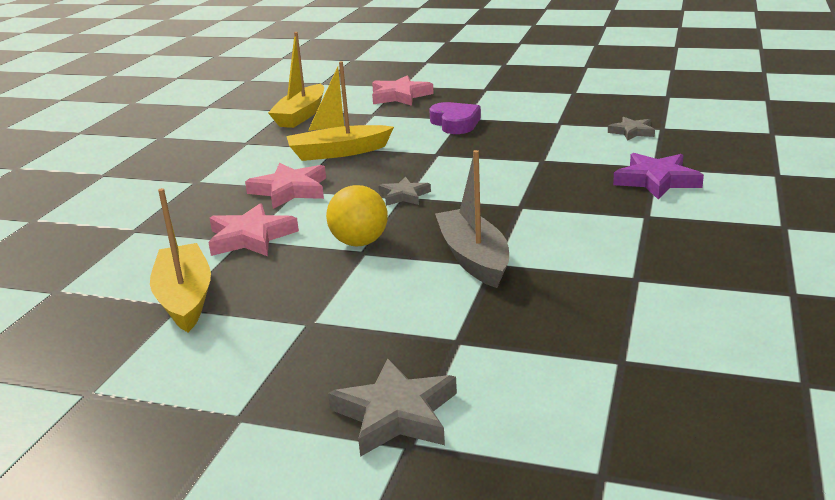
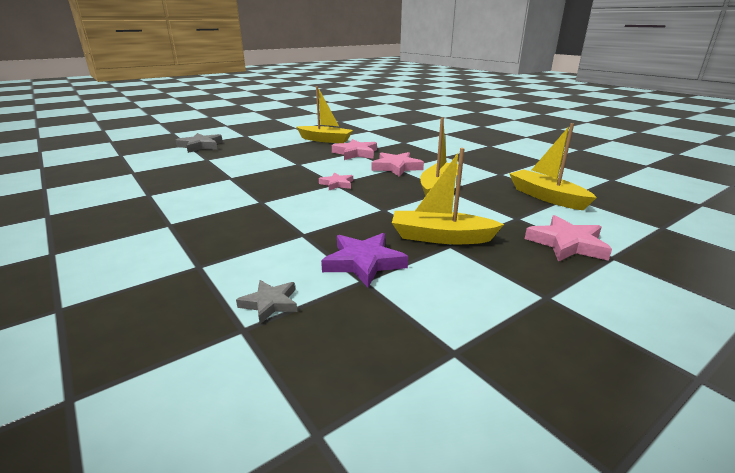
camera: 125 degrees right, 0 degrees up
yellow ball [326,185,388,246] -> none
grey star [378,177,431,206] -> pink star [319,173,353,190]
purple heart [429,102,481,134] -> yellow boat [392,148,504,244]
grey boat [435,150,509,288] -> none
purple star [613,153,704,199] -> purple star moved to [321,233,408,287]

